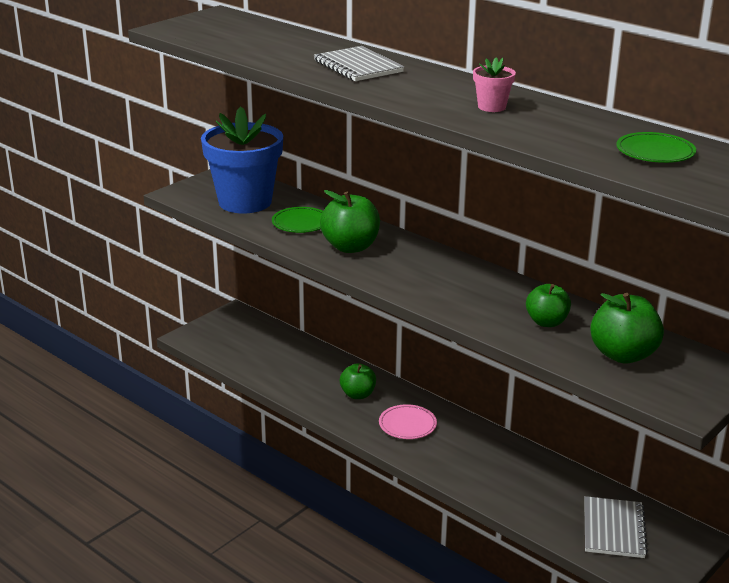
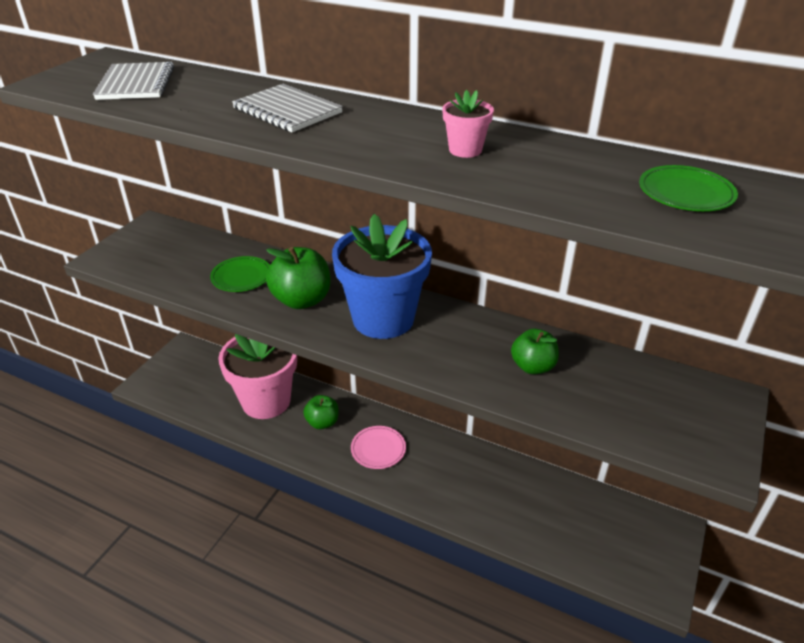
camera: 15 degrees left, 10 degrees up
blue flower pot [201,106,283,213] -> blue flower pot moved to [332,214,432,339]
grey notebook [584,496,648,558] -> grey notebook moved to [93,62,174,100]
green apple [590,293,664,363] -> none
none -> pink flower pot [218,334,297,419]

